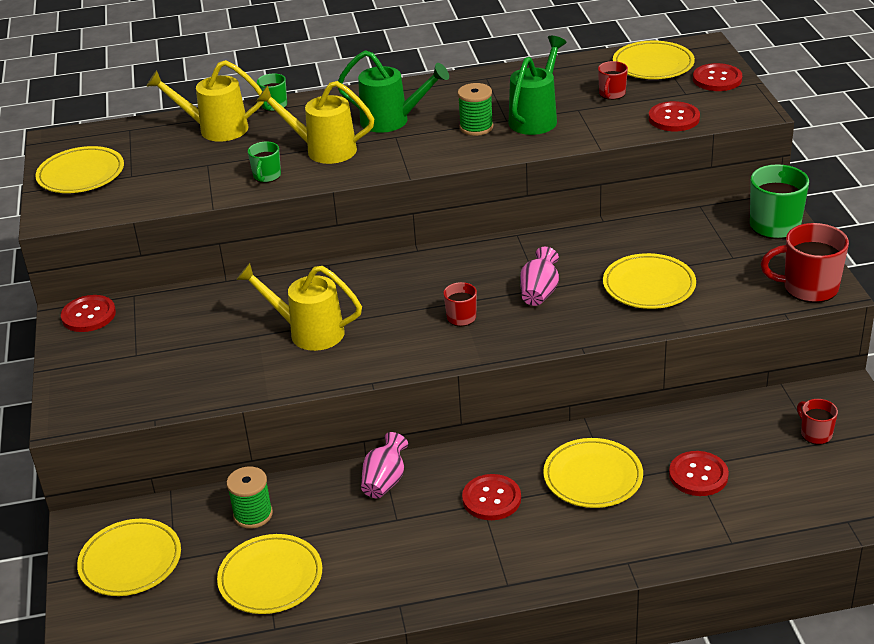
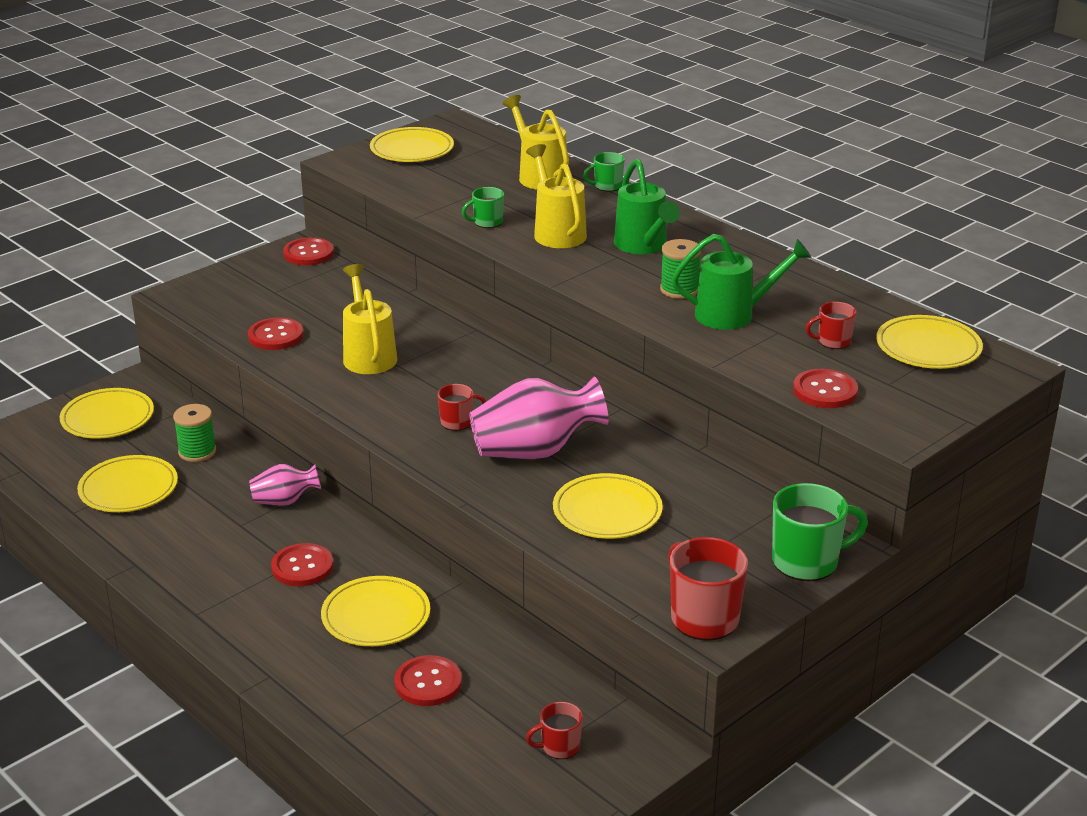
camera: 55 degrees right, 5 degrees down
pink vase [520,247,559,306] -> pink vase [469,376,609,459], size x1.84
red button [693,63,742,91] -> red button moved to [248,317,303,350]
red mug [797,399,838,445] -> red mug turned 135 degrees counterclockwise [526,702,583,759]

